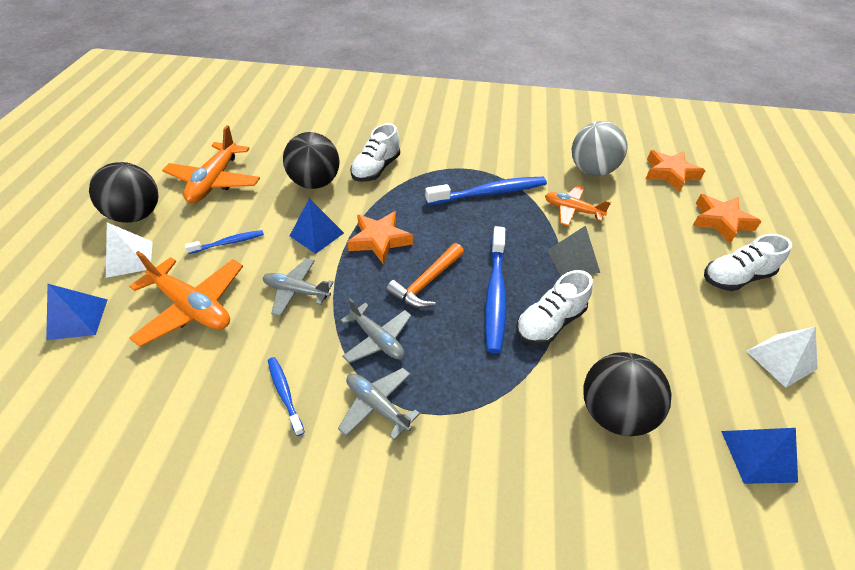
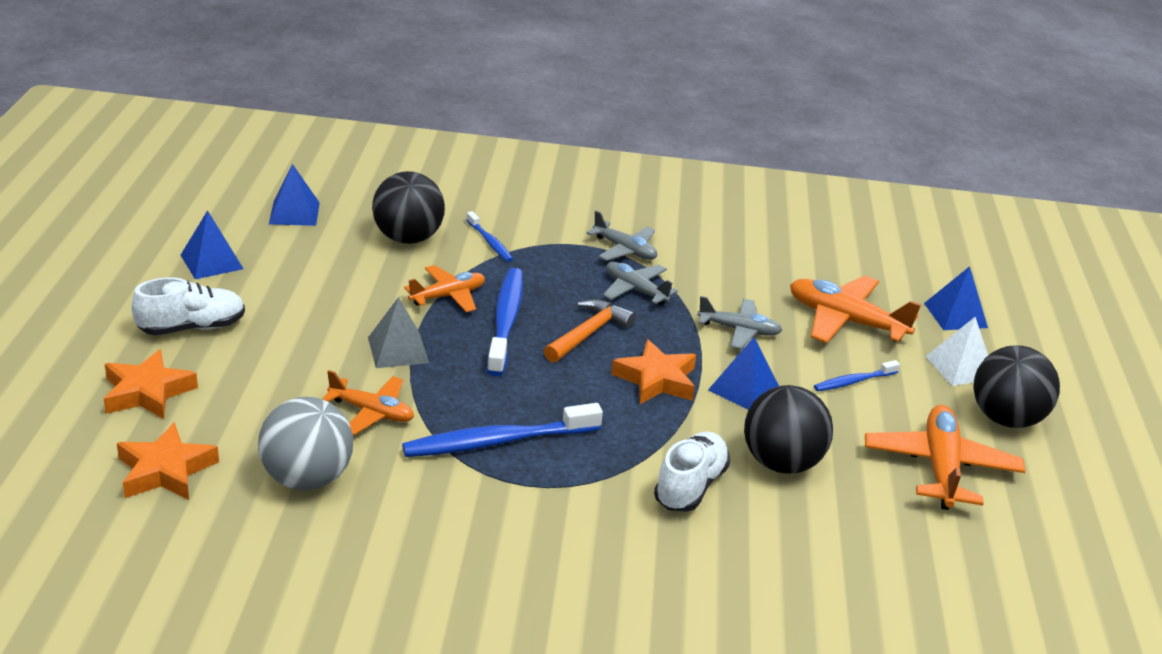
camera: 175 degrees right, 15 degrees down
blue toothbrush [268,357,305,436] -> blue toothbrush moved to [467,211,513,262]
white shoe [516,270,593,345] -> orange plane [404,265,485,312]
white pyramid [747,327,818,388] -> blue pyramid [181,210,243,279]

